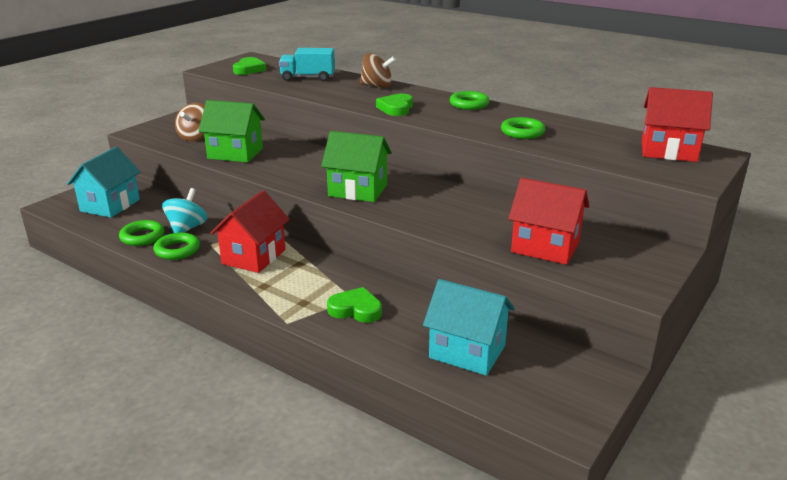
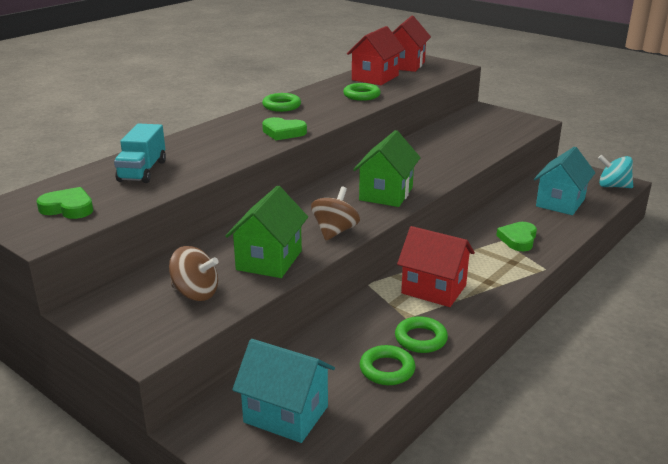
camera: 85 degrees left, 0 degrees up
turquoise spinning top [162,188,208,233] -> turquoise spinning top moved to [598,155,633,188]
brown spinning top [360,53,396,88] -> brown spinning top moved to [311,187,360,241]
red house [508,178,589,265] -> red house moved to [347,26,405,85]

